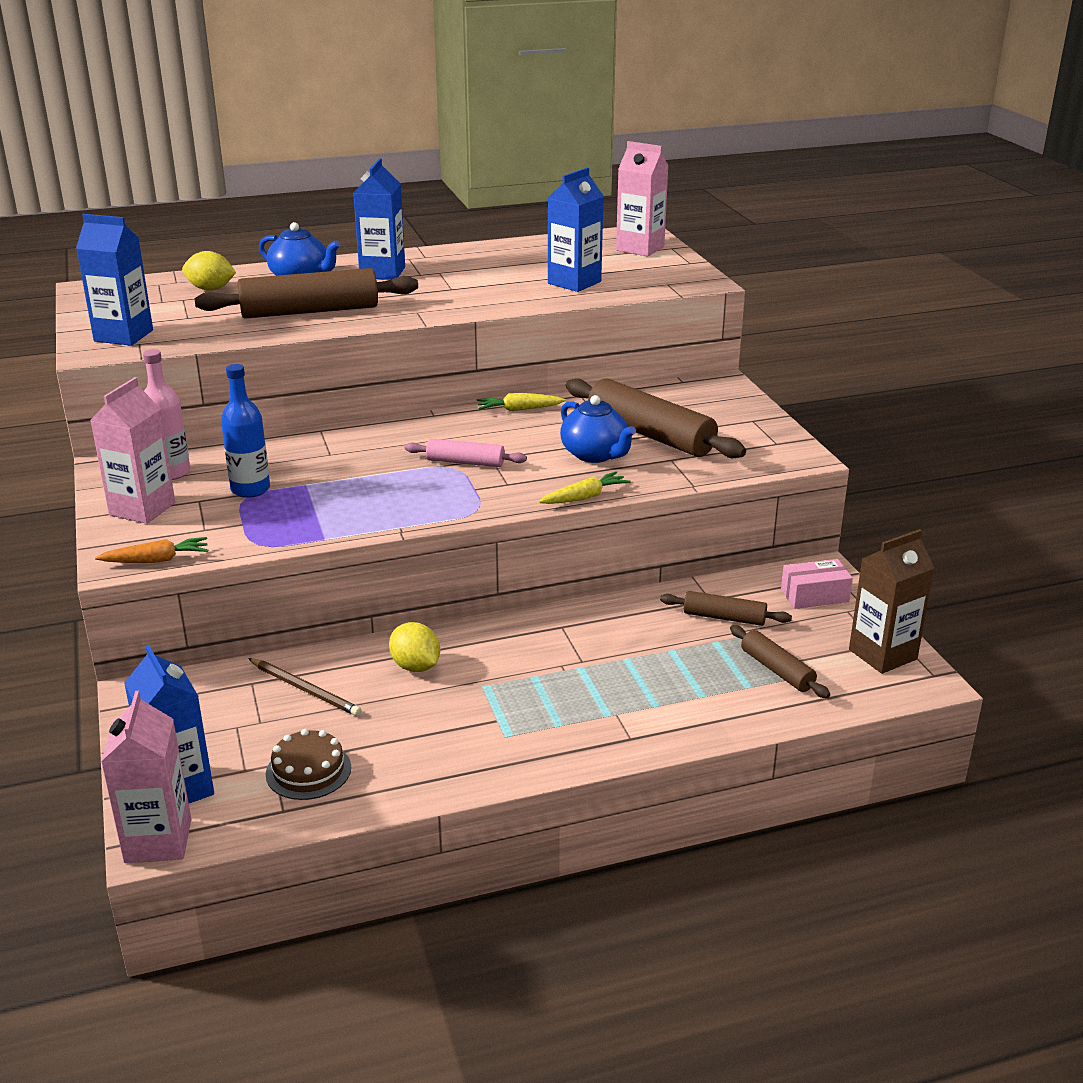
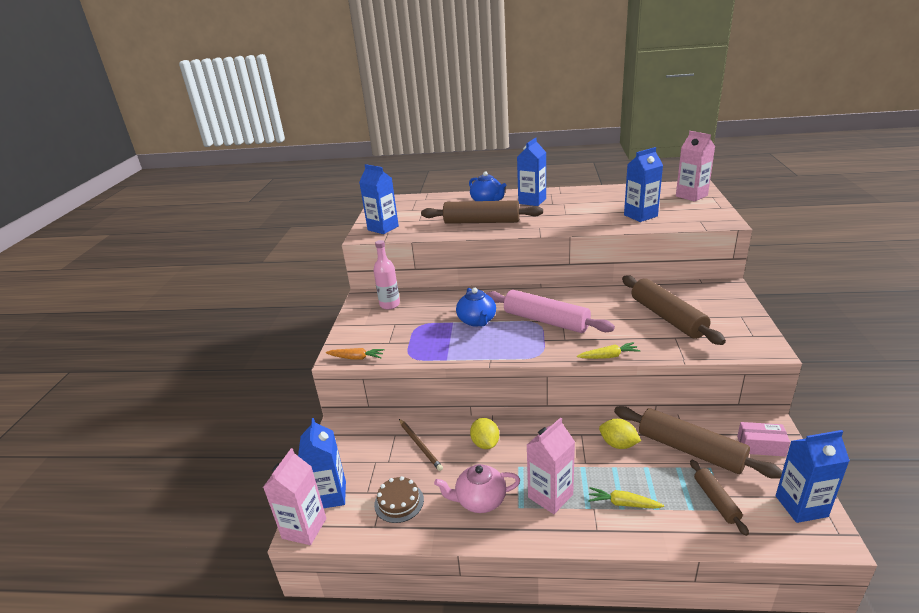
camera: 25 degrees right, 0 degrees up
pink carton [90,377,175,524] -> pink carton moved to [527,418,575,514]
yellow lemon [182,251,236,291] -> yellow lemon moved to [599,419,641,449]
blue bottle [221,364,270,498] -> none
pink rolling pin [405,438,527,467] -> pink rolling pin [486,290,615,333], size x1.89
yellow carrot [477,393,566,411] -> yellow carrot moved to [588,487,664,509]
blue teapot [560,395,636,463] -> blue teapot moved to [456,288,496,327]
brown rolling pin [660,591,792,626] -> brown rolling pin [614,406,782,479], size x1.89
brown carton [849,529,934,674] -> blue carton [776,430,850,523]
none -> pink teapot [434,464,520,513]

